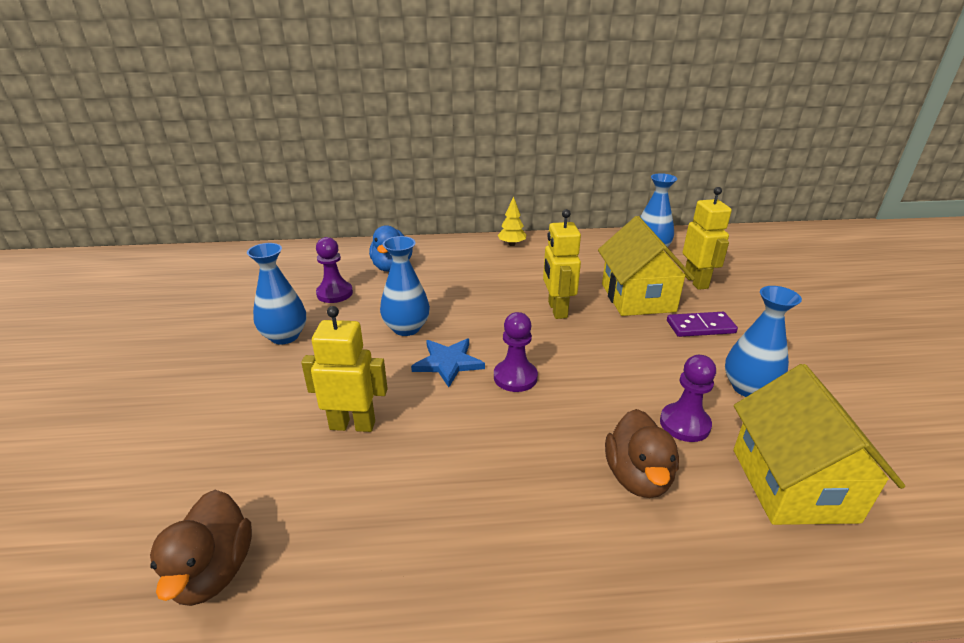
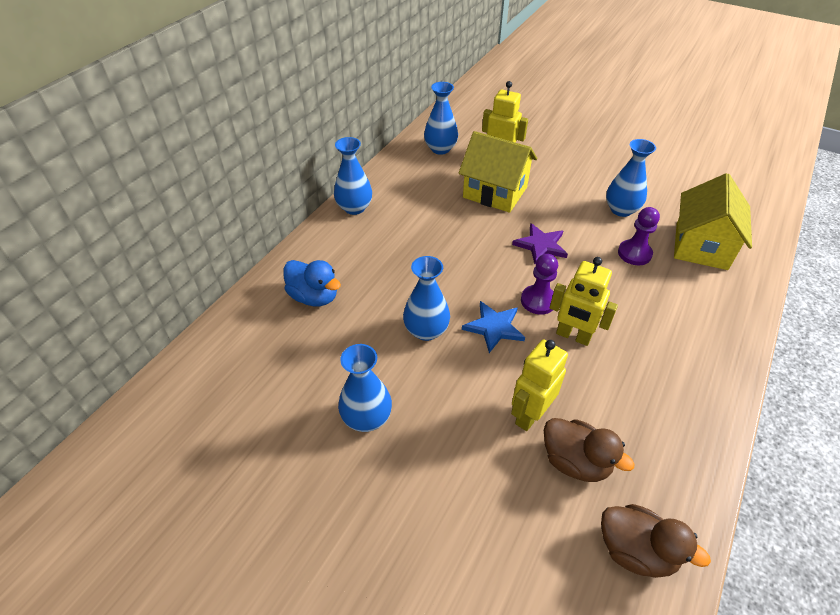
camera: 55 degrees left, 15 degrees up
purple pawn [316,237,353,303] -> none
yellow tree [498,196,526,246] -> blue vase [334,137,372,215]
yellow robot [543,209,581,319] -> yellow robot moved to [550,257,618,346]
brown duck [605,409,679,498] -> brown duck moved to [544,418,634,482]
purple domino [667,312,738,337] -> none
yellow house [733,364,905,525] -> yellow house turned 75 degrees clockwise [674,173,752,270]
none -> purple star [512,223,568,264]

